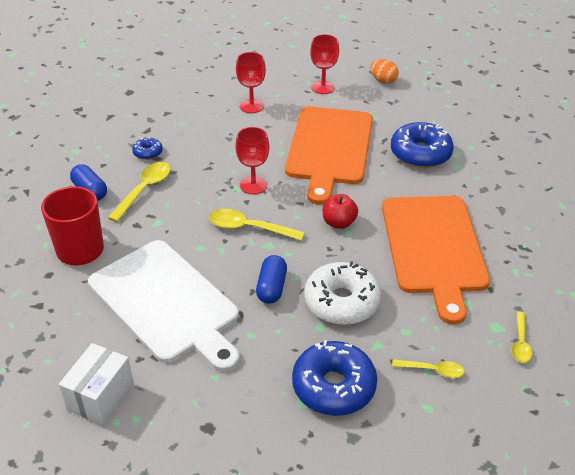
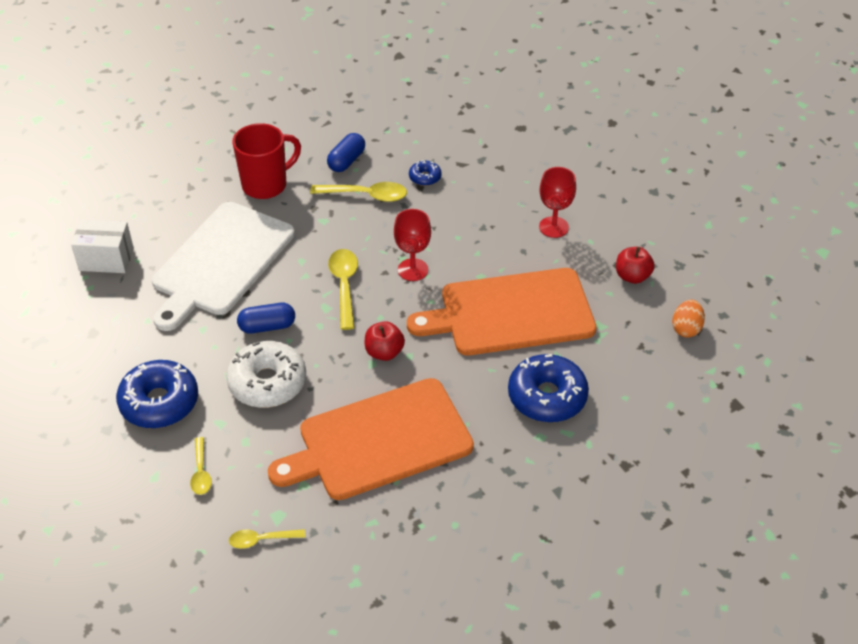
camera: 70 degrees right, 5 degrees up
red goblet [310,34,339,94] -> red apple [616,247,655,284]

